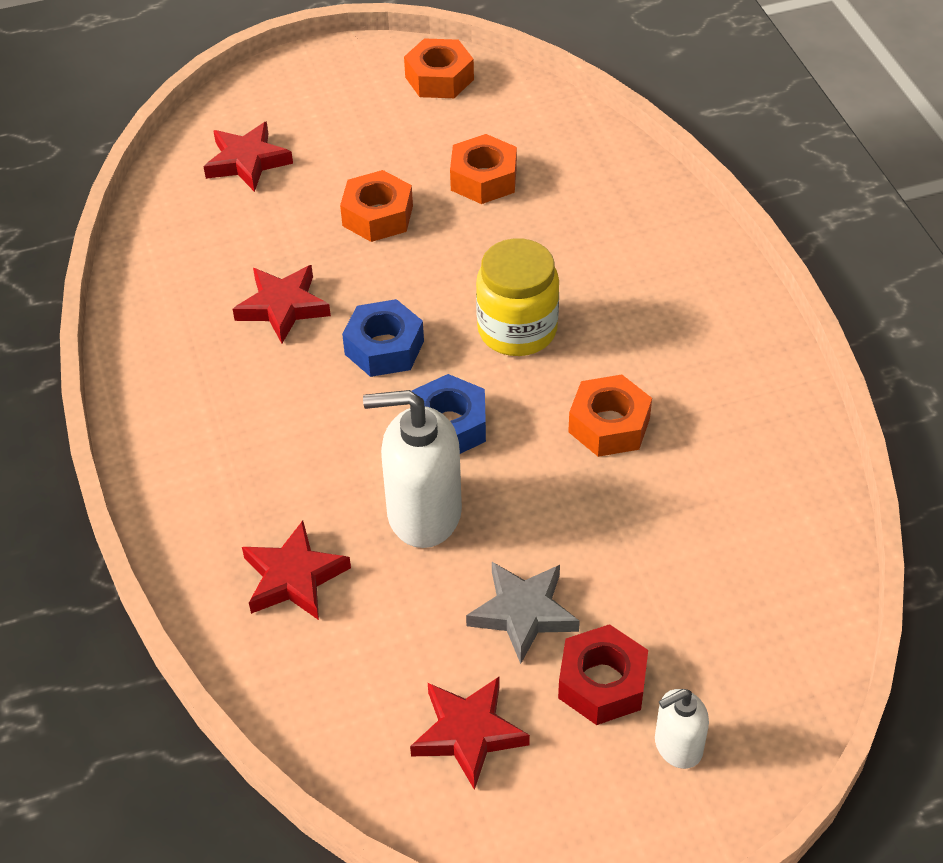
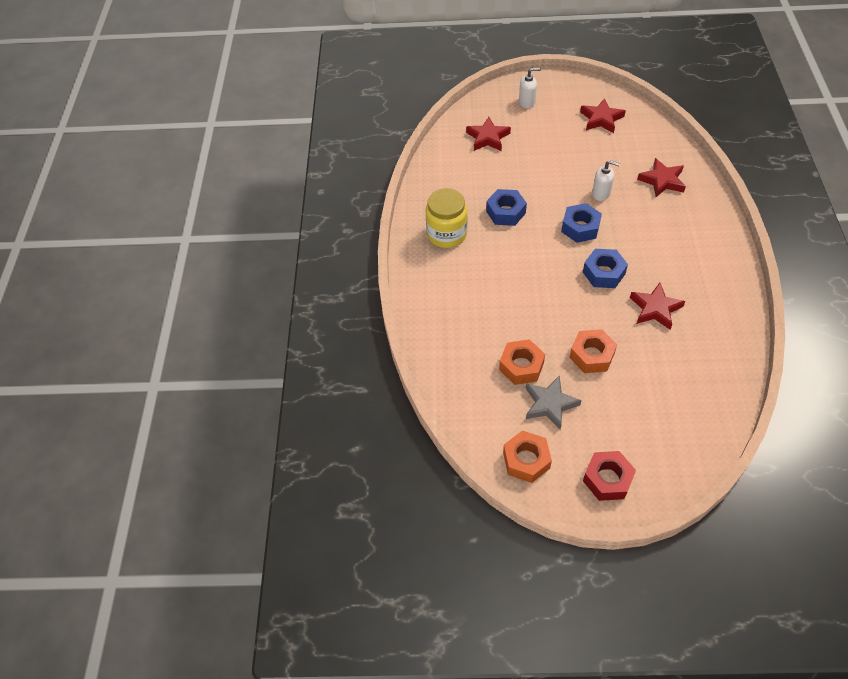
camera: 160 degrees left, 5 degrees up
red star [204,122,293,192] -> red star moved to [466,117,511,151]
white soap dispenser [363,390,462,548] -> white soap dispenser [592,160,620,201], size x0.54
grey star [466,562,580,664] -> grey star moved to [525,375,582,430]
yellow jar [476,238,559,356] -> yellow jar moved to [426,188,468,248]
red nut [558,624,648,725] -> red nut moved to [583,451,636,501]
orange nut [568,375,652,457] -> blue nut [486,189,527,226]

